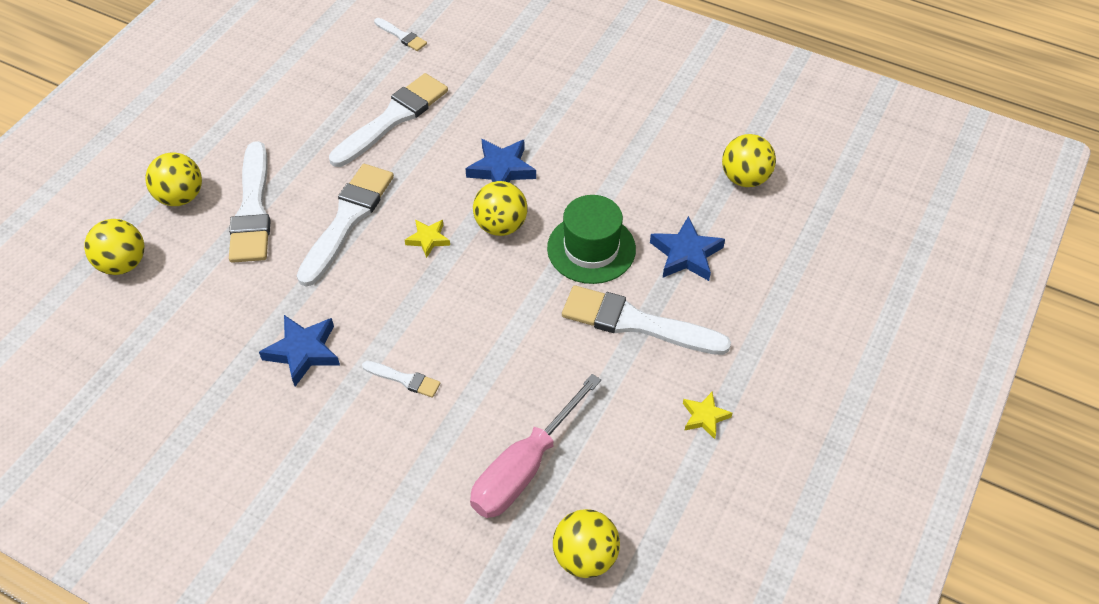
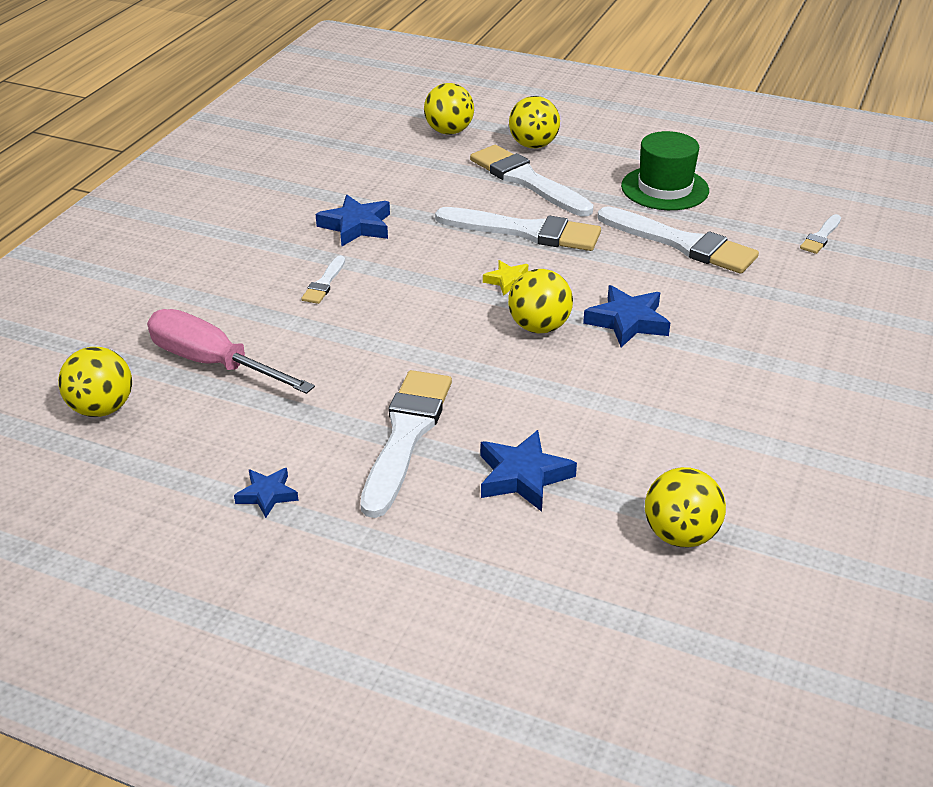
camera: 85 degrees right, 15 degrees down
white brush [229,141,271,263] -> white brush turned 60 degrees clockwise [470,145,593,216]
green hat [547,195,636,284] -> green hat moved to [621,131,709,210]
yellow star [683,391,732,439] -> blue star [234,468,299,518]

